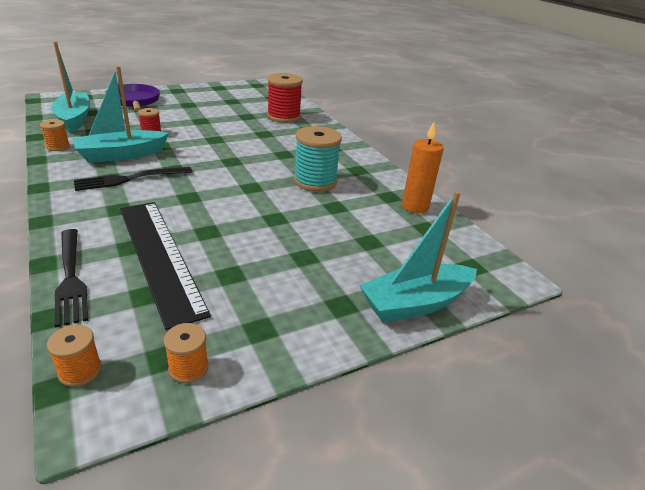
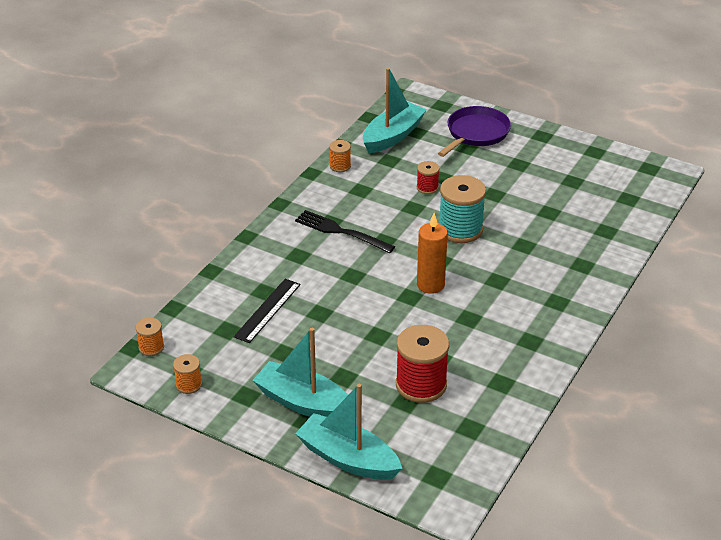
camera: 60 degrees right, 5 degrees up
black fork [54,229,88,327] -> none
turquoise boat [72,66,169,163] -> turquoise boat moved to [252,328,348,417]
black ruler [120,202,211,330] -> black ruler [234,279,301,343], size x0.57
red spool [267,73,303,123] -> red spool moved to [396,325,449,403]
turquoise spool [294,126,342,192] -> turquoise spool moved to [439,175,486,243]
orange candle [402,122,444,213] -> orange candle moved to [417,213,448,294]

